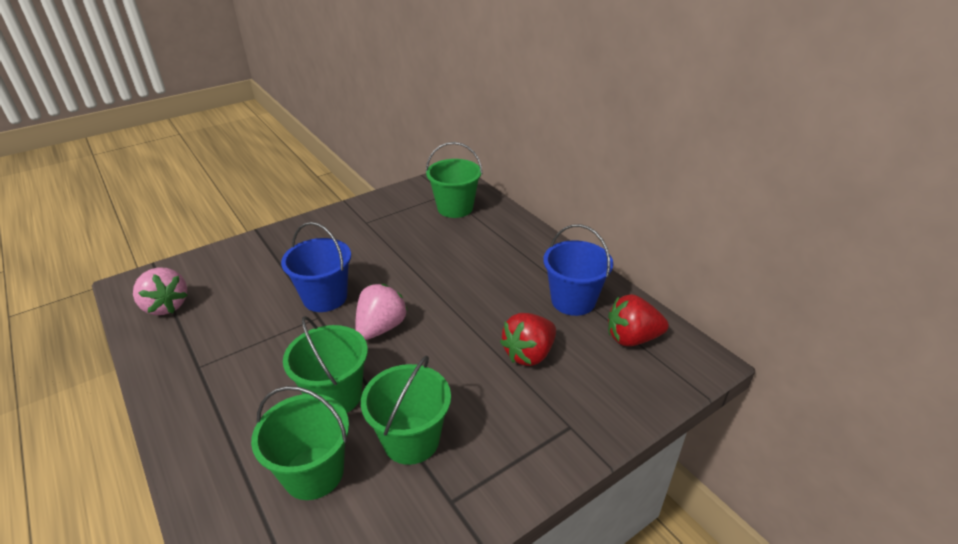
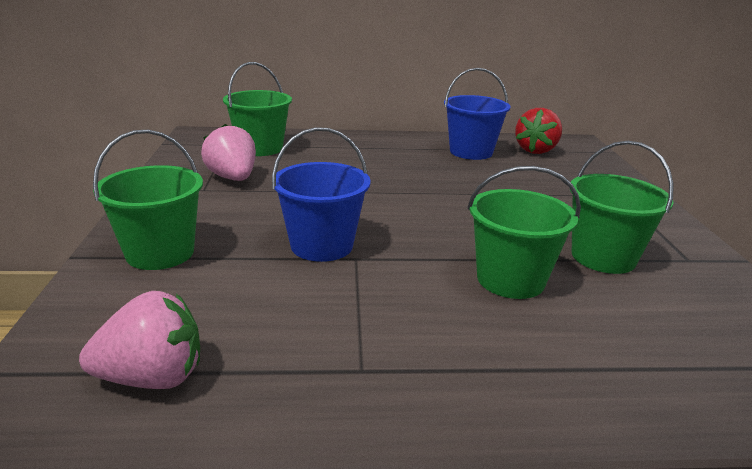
camera: 60 degrees left, 10 degrees down
green bucket [251,386,349,500] -> green bucket moved to [93,130,203,270]
pink strawberry [355,284,407,340] -> pink strawberry moved to [201,124,256,181]
red strawberry [500,313,556,366] -> none

